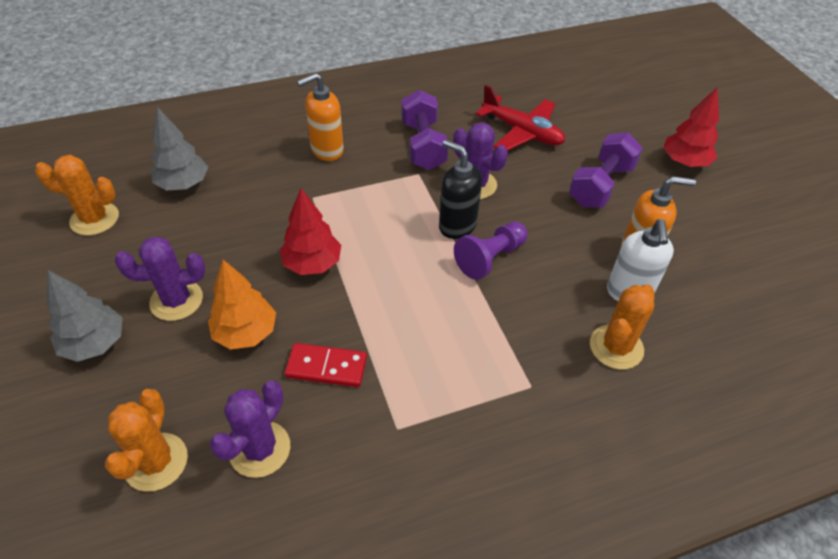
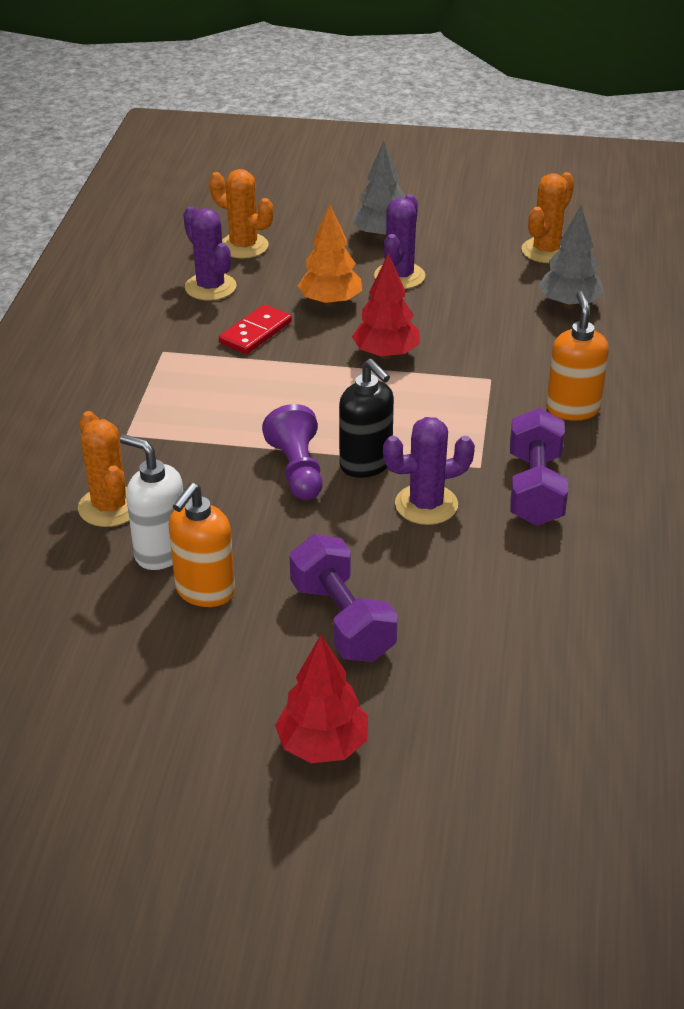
camera: 120 degrees right, 10 degrees down
purple dumbbell [402,90,448,170] -> purple dumbbell turned 75 degrees clockwise [510,408,568,526]
black soap dispenser [439,140,482,239] -> black soap dispenser turned 75 degrees clockwise [339,359,394,478]
red plane [475,85,565,151] -> none

